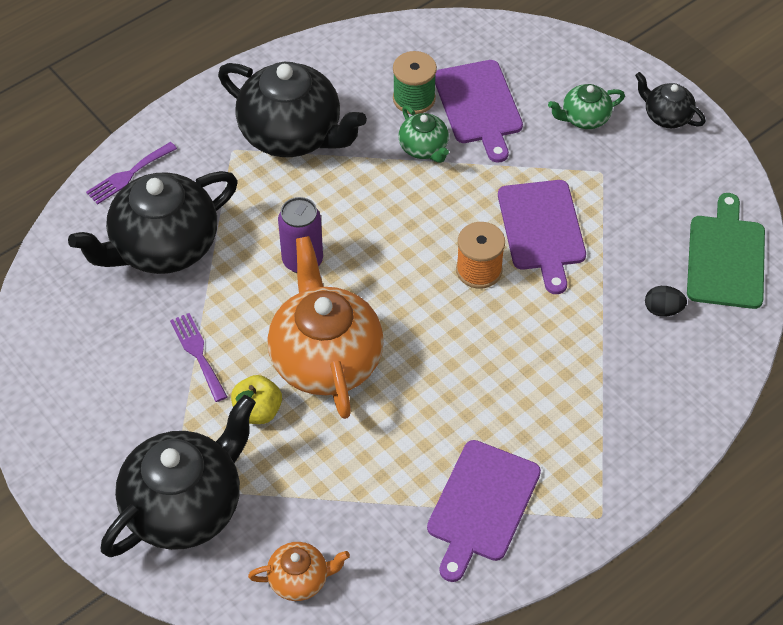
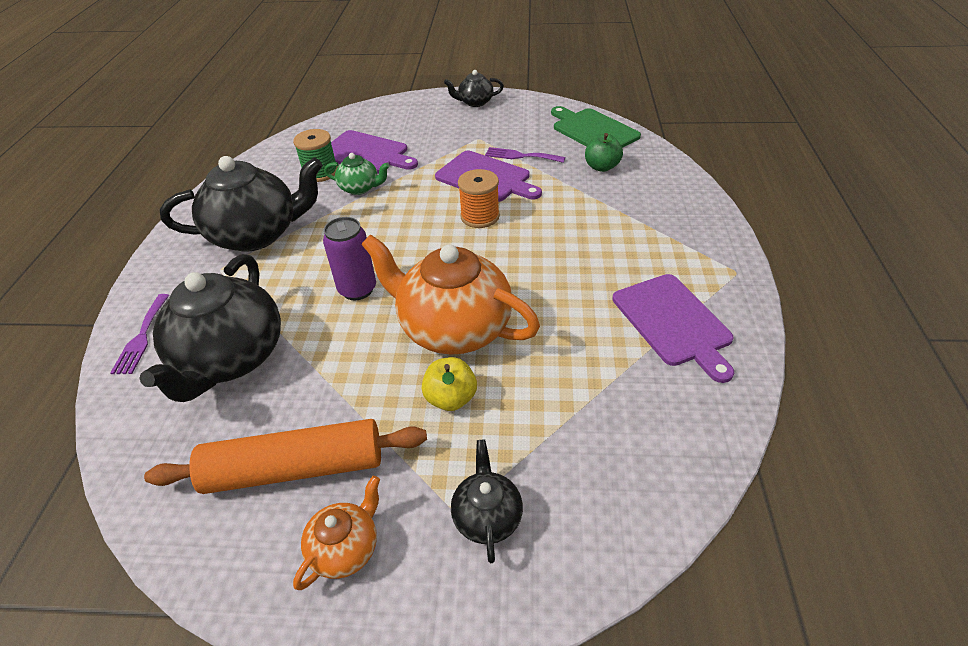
camera: 45 degrees left, 10 degrees down
black teapot [101,395,256,557] -> black teapot [451,439,523,563], size x0.48
purple fork [170,313,227,402] -> purple fork moved to [485,147,565,163]
orange teapot [248,542,350,601] -> orange teapot moved to [293,476,380,590]
green teapot [548,84,625,129] -> none
black egg [645,286,687,317] -> green apple [585,133,623,172]
none -> orange rolling pin [144,419,427,494]

